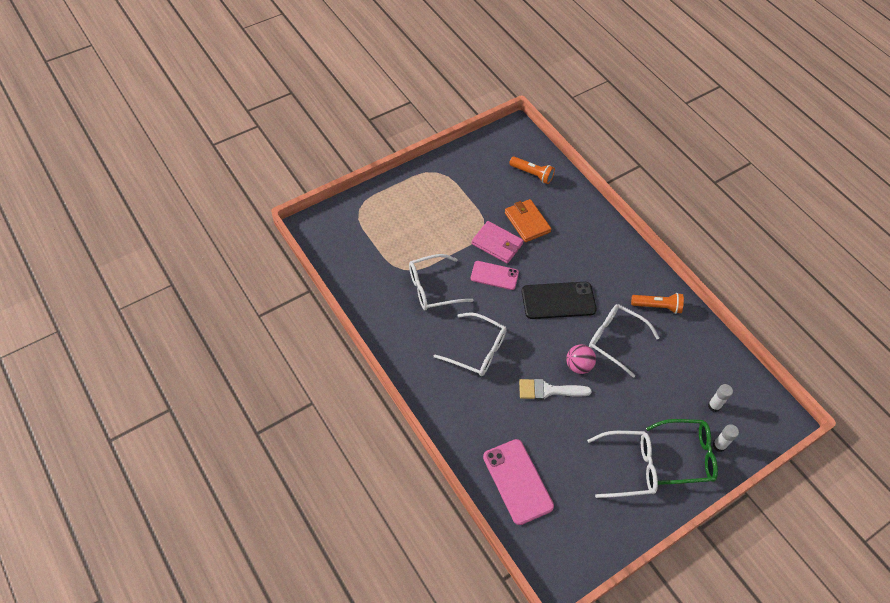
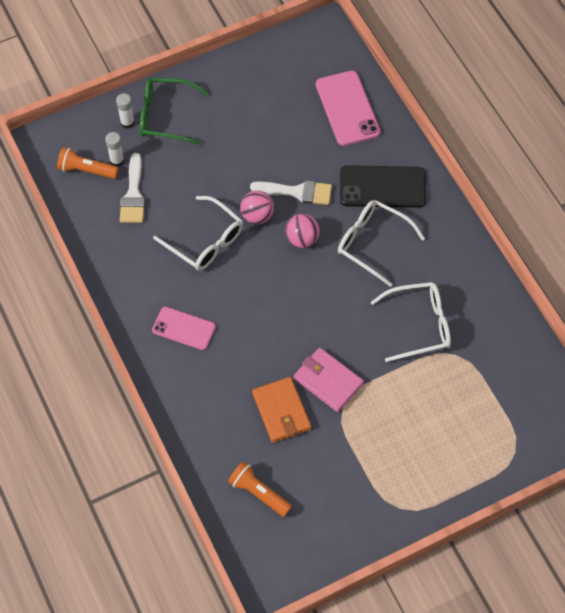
camera: 170 degrees left, 5 degrees up
pink phone [471,261,519,290] -> pink phone moved to [152,307,216,350]
black phone [522,282,597,319] -> black phone moved to [340,165,426,208]
white glasses [587,431,658,498] -> none
orange flashlight [631,293,684,314] -> orange flashlight moved to [57,147,119,179]
none -> white brush [120,153,145,223]
none -> pink ball [285,214,320,248]

